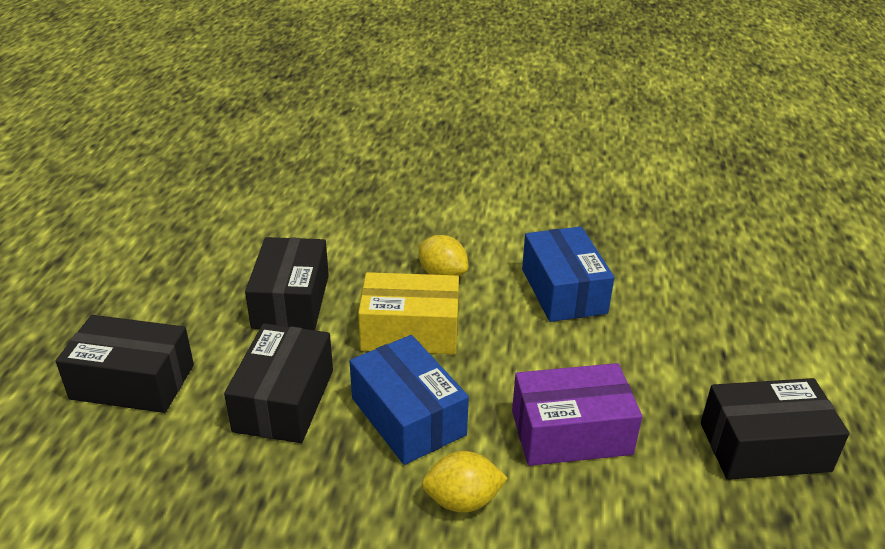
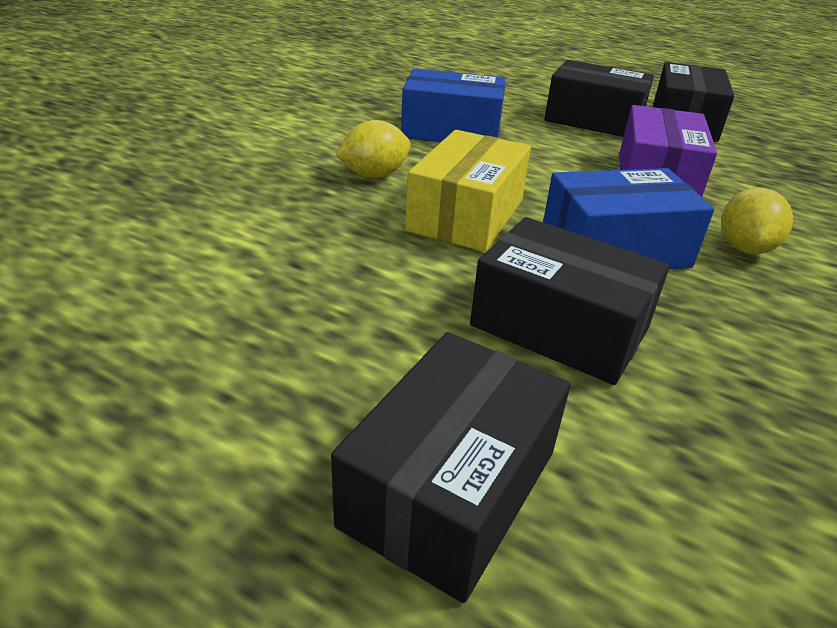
camera: 70 degrees left, 0 degrees up
black box [245,237,329,330] -> black box moved to [544,60,654,137]

